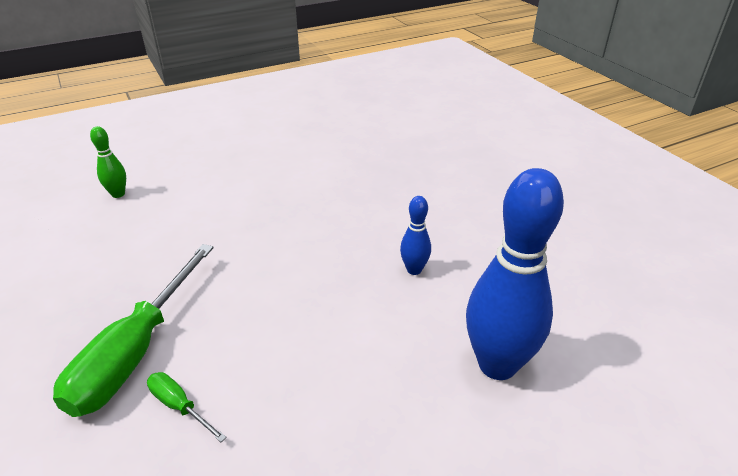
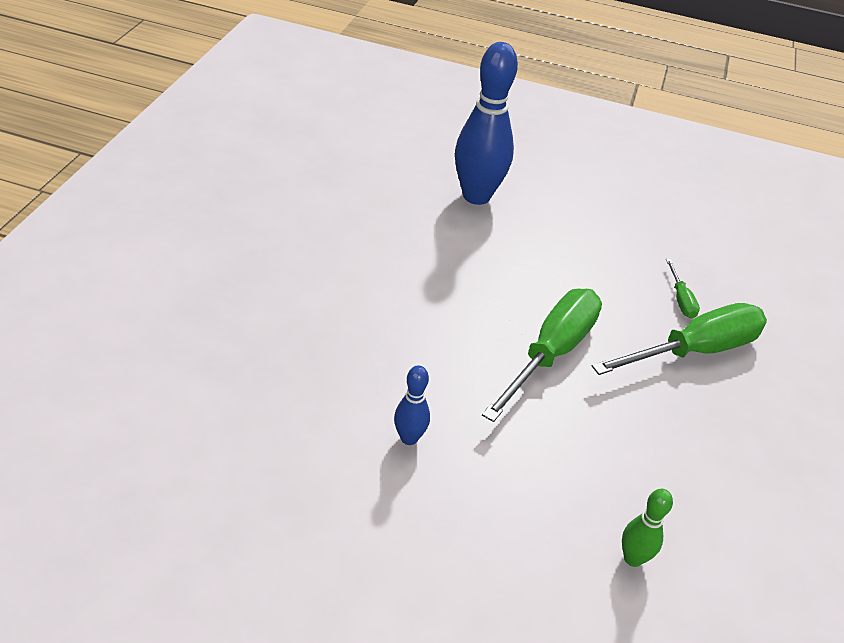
camera: 140 degrees left, 5 degrees up
blue bowling pin [400,196,431,275] -> blue bowling pin moved to [394,365,430,445]
none -> green screwdriver [482,289,602,422]

